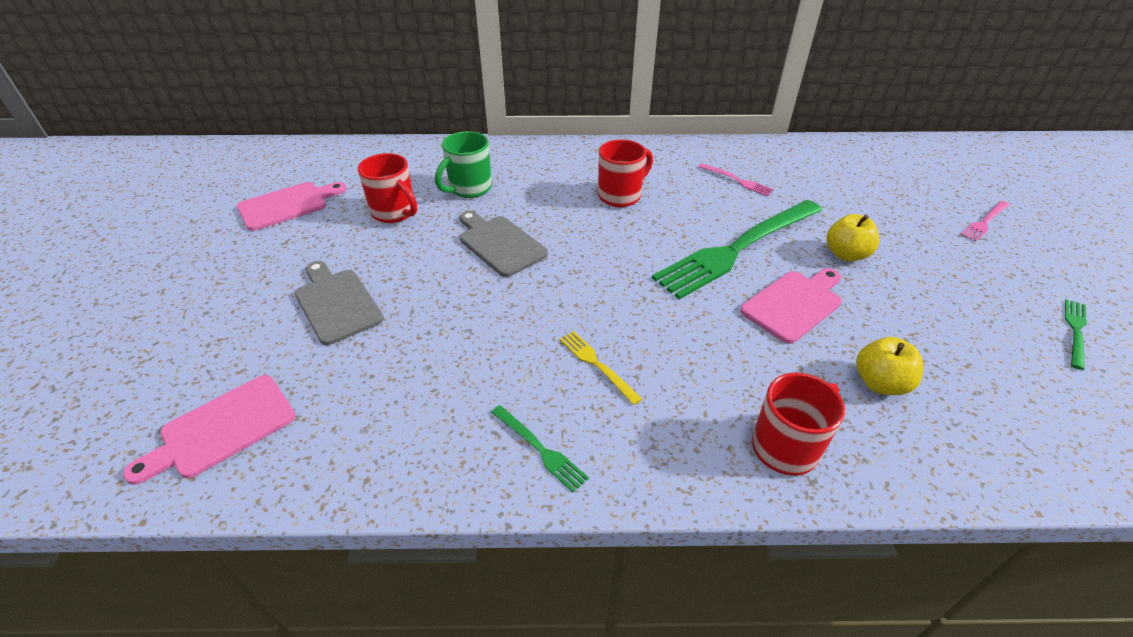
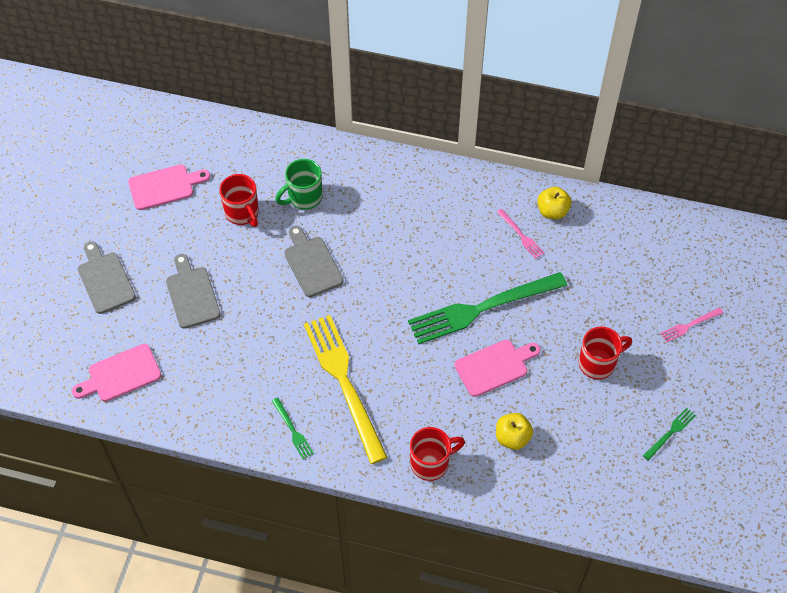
camera: 15 degrees right, 15 degrees up
yellow fork [559,331,642,405] -> yellow fork [304,315,388,464], size x2.40
red mug [598,139,653,207] -> red mug moved to [579,327,632,379]
yellow apple [826,214,879,261] -> yellow apple moved to [537,187,571,219]
none -> grey cutting board [78,241,136,314]

